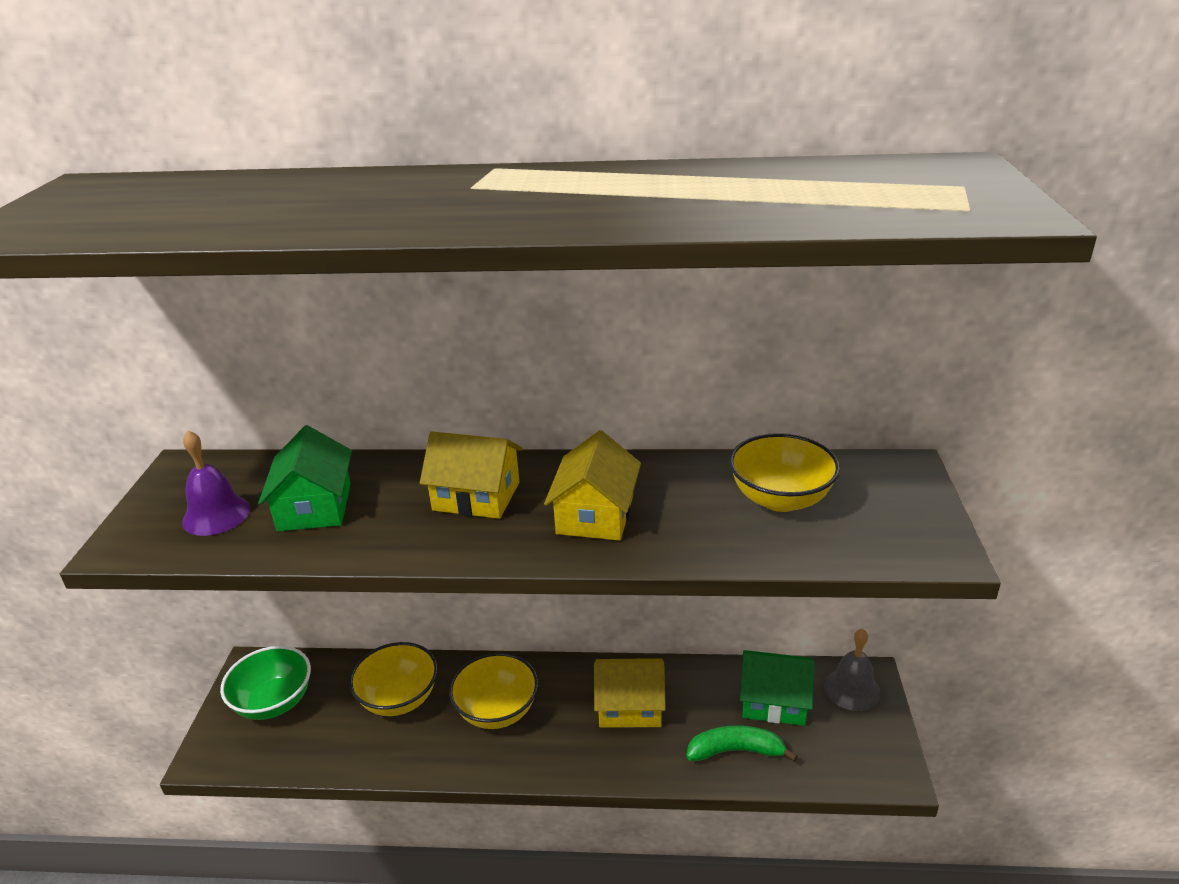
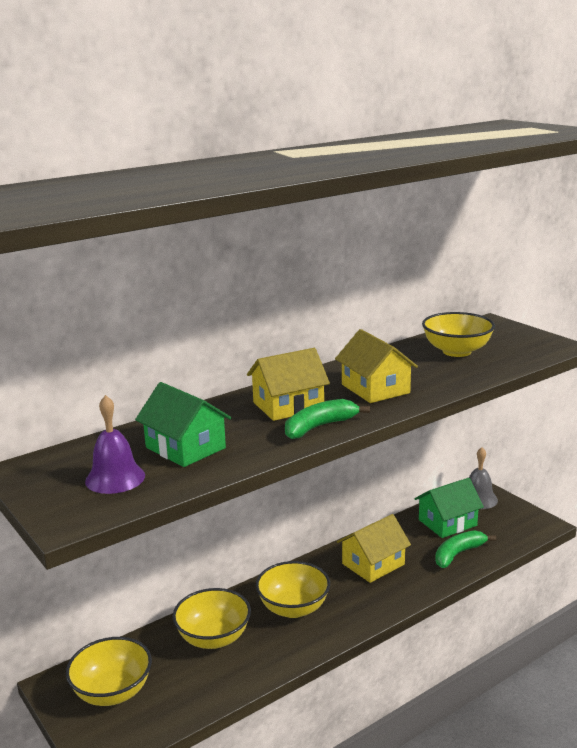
camera: 40 degrees left, 10 degrees down
green bowl [220,646,311,720] -> yellow bowl [66,637,152,706]
none -> green banana [285,399,370,439]

